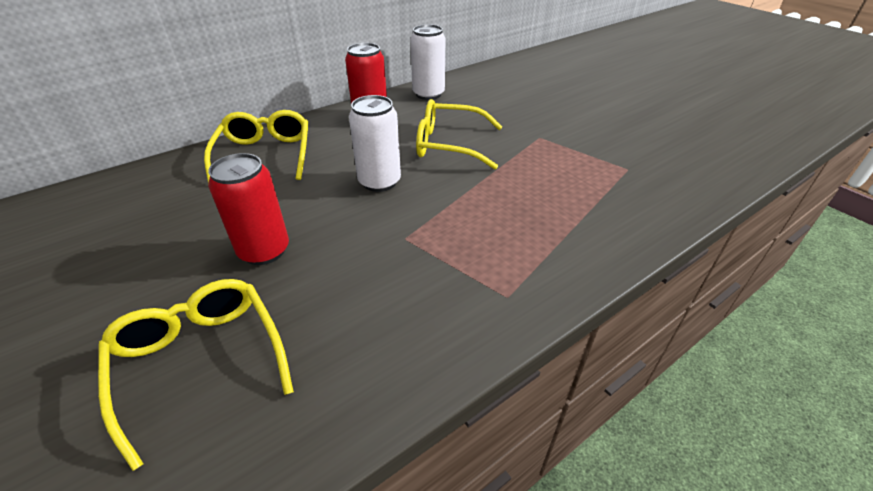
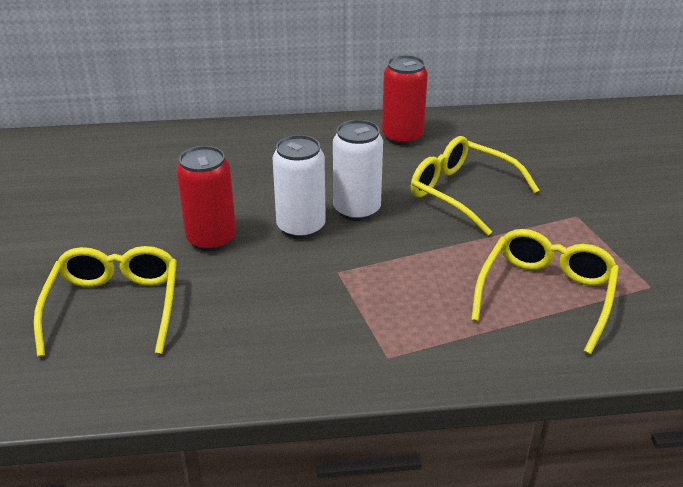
camera: 30 degrees right, 5 degrees down
yellow glasses [204,110,308,183] -> yellow glasses moved to [471,229,619,354]
white can [410,24,445,100] -> white can moved to [272,135,326,239]

